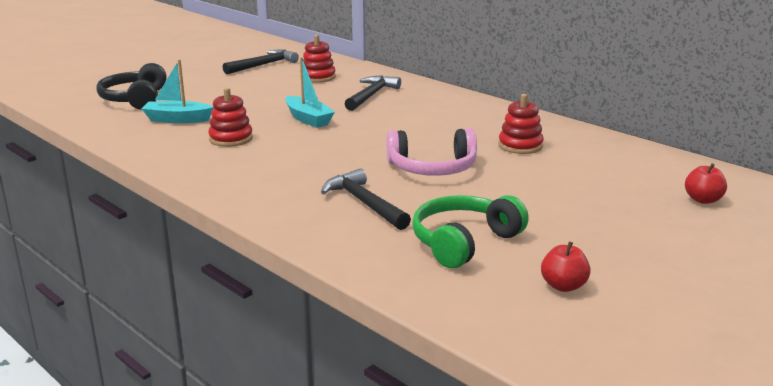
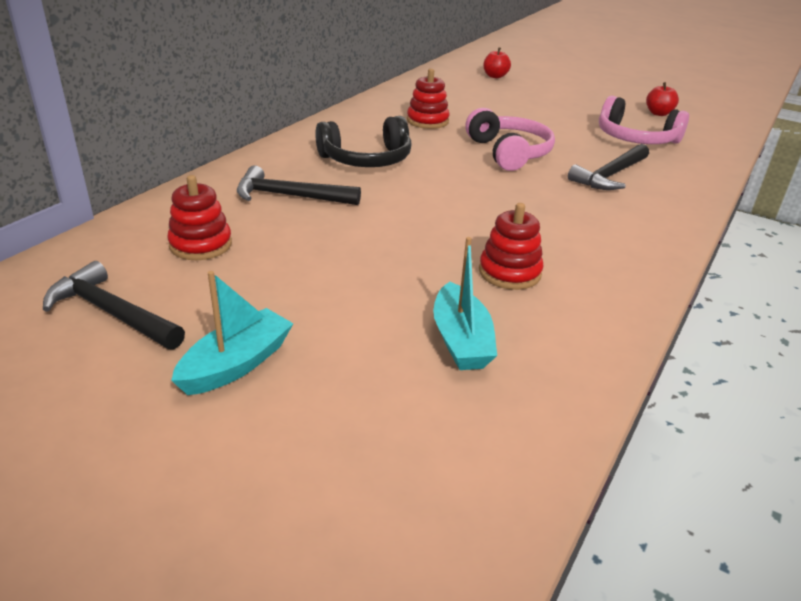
camera: 105 degrees left, 10 degrees up
black headphones [96,63,167,110] -> black headphones moved to [315,116,411,167]
turquoise boat [285,57,335,128] -> turquoise boat moved to [171,271,294,395]
green headphones [412,195,529,268] -> pink headphones [599,96,689,144]

